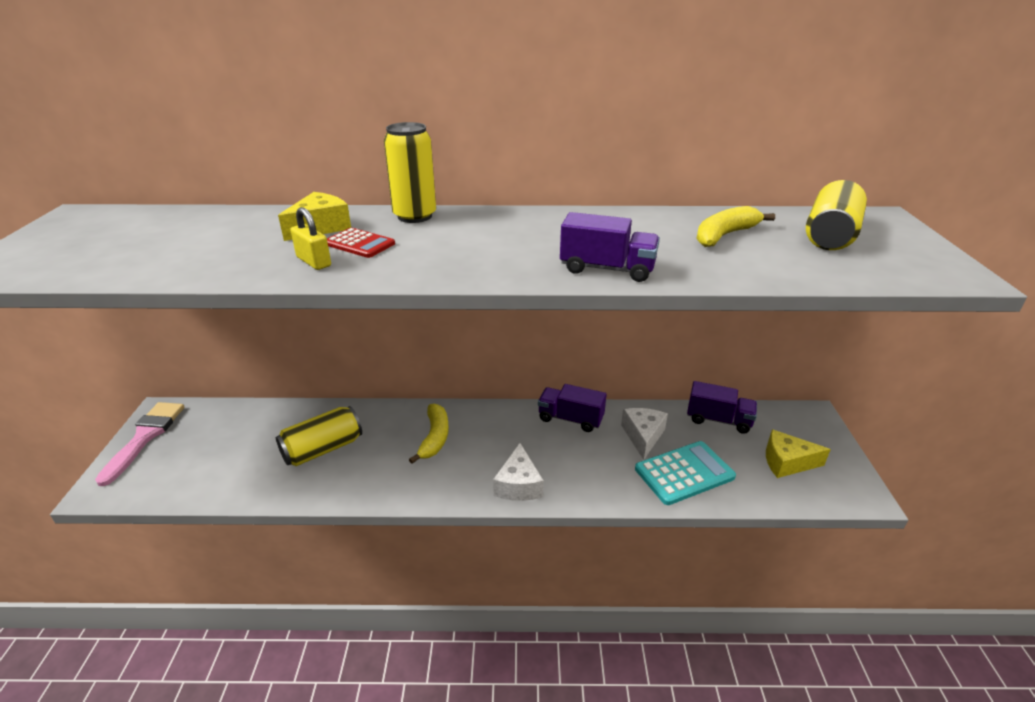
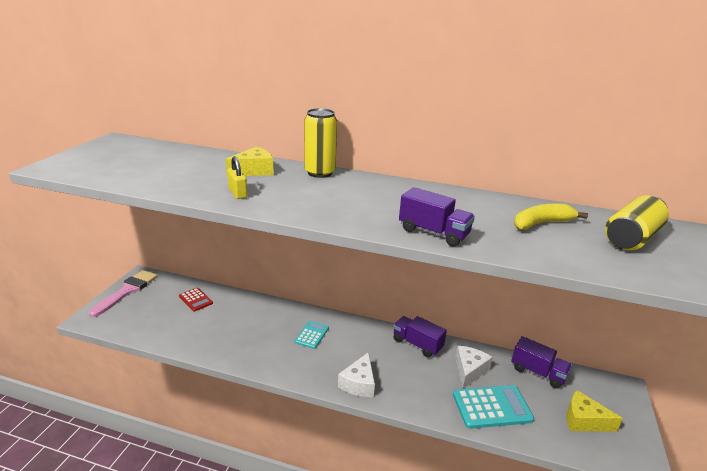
camera: 15 degrees right, 5 degrees down
yellow can [276,406,362,466] -> none
red calculator [327,228,395,258] -> red calculator moved to [179,288,213,312]
yellow banana [409,404,449,464] -> turquoise calculator [295,321,329,349]

